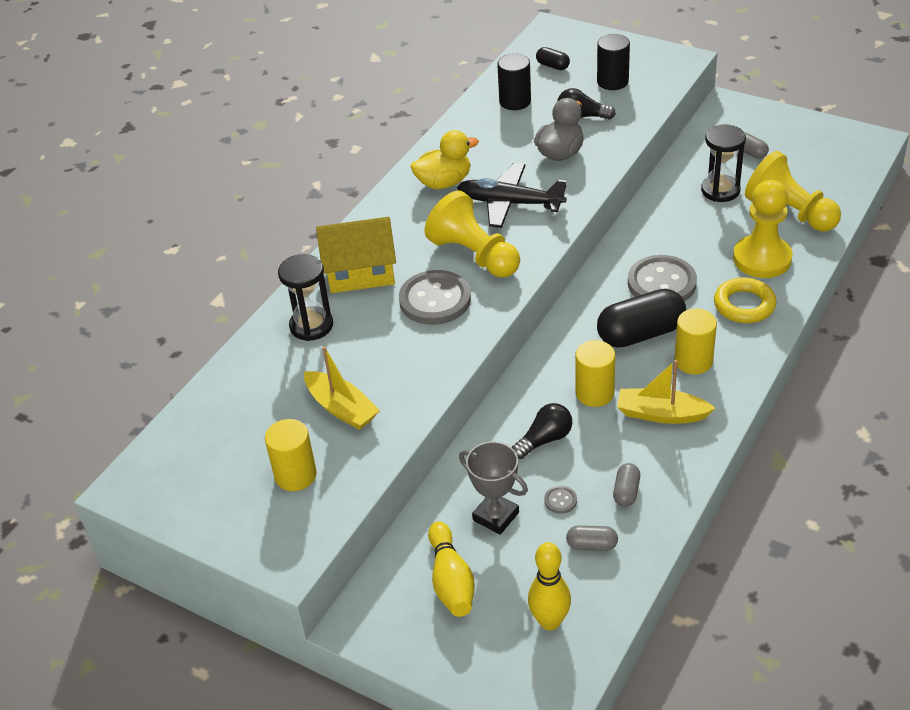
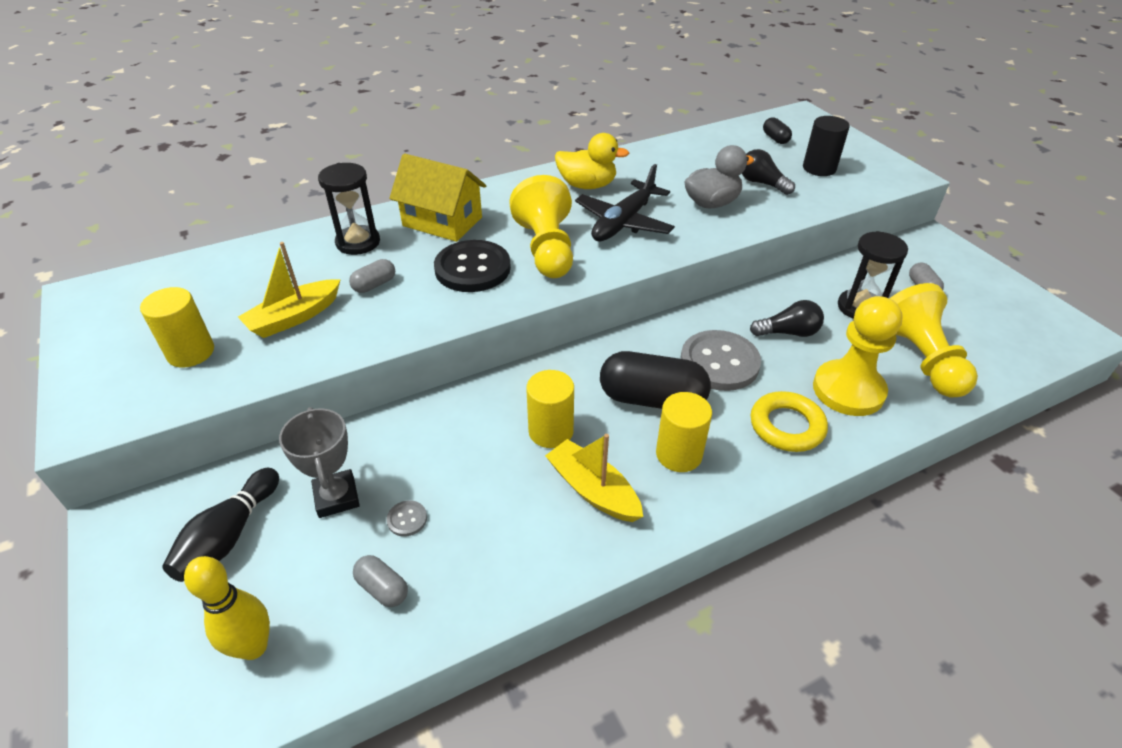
camera: 30 degrees right, 0 degrees up
yellow boat [304,346,380,430] -> yellow boat turned 60 degrees clockwise [238,242,341,338]
grey button [399,270,471,325] -> black button [434,240,511,292]
yellow bowling pin [428,521,475,617] -> black bowling pin [162,468,279,582]
black plane [457,163,567,228] -> black plane turned 105 degrees counterclockwise [575,164,675,241]
black cylinder [497,53,531,110] -> none
black light bulb [512,403,572,459] -> black light bulb moved to [750,300,824,337]
grey capsule [613,463,640,507] -> grey capsule moved to [349,259,395,293]

